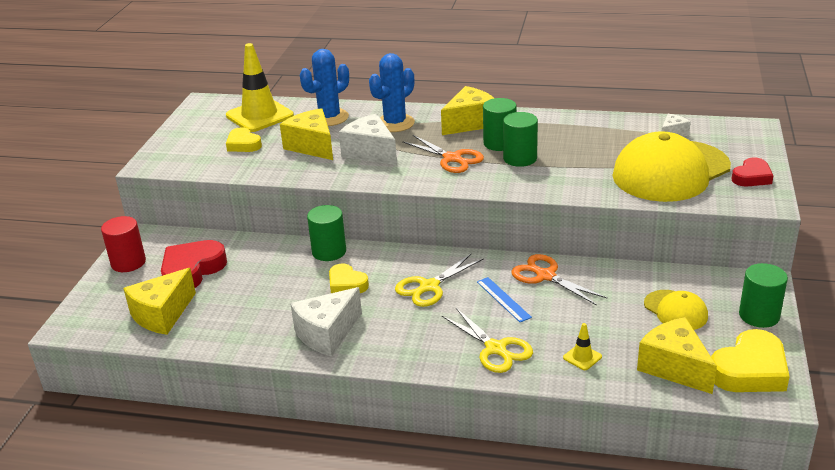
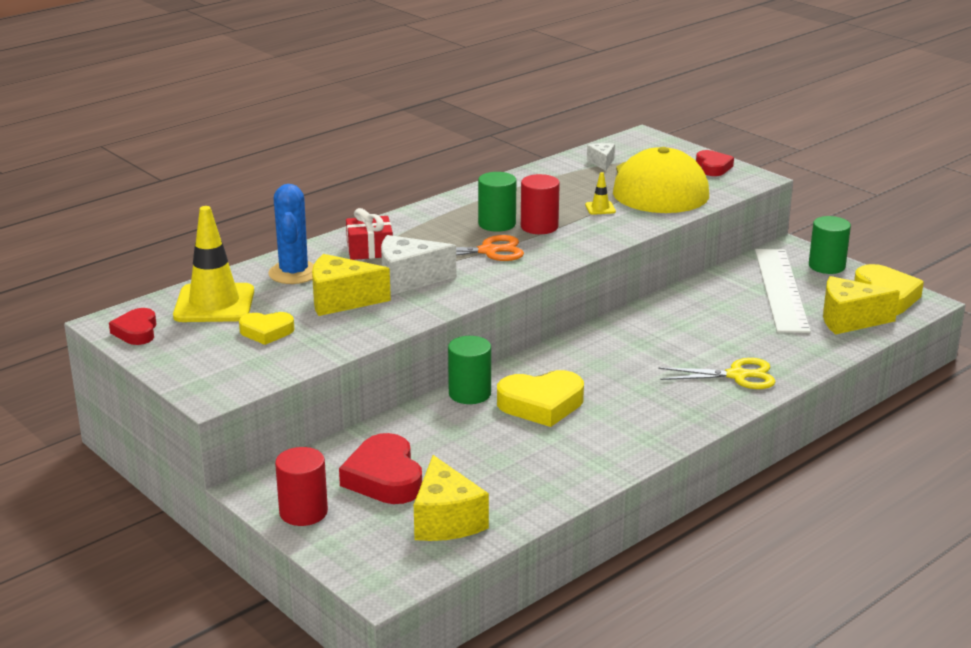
camera: 55 degrees left, 5 degrees down
white cheese [290,287,362,357] -> none
yellow heart [329,264,369,293] -> yellow heart [497,370,584,427], size x1.64
blue cactus [369,53,415,132] -> red gift [346,208,393,260]
yellow scissors [395,254,483,307] -> none
yellow cheese [441,86,494,135] -> none
blue ruler [477,277,532,322] -> none
green cylinder [503,112,538,167] -> red cylinder [521,174,560,234]
orange scissors [511,254,607,306] -> none
yellow traffic cone [563,323,602,370] -> yellow traffic cone moved to [585,172,616,215]
yellow cap [644,290,708,330] -> white ruler [755,249,811,333]
none -> red heart [109,308,157,345]

